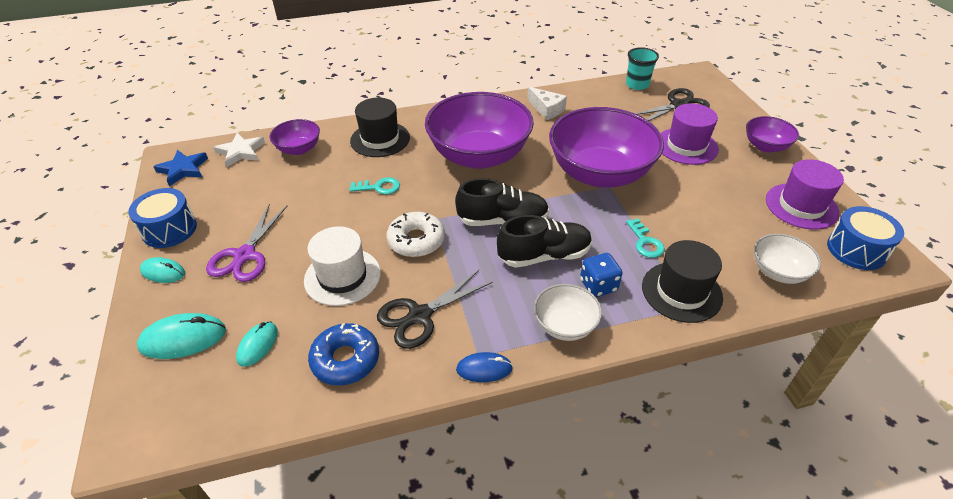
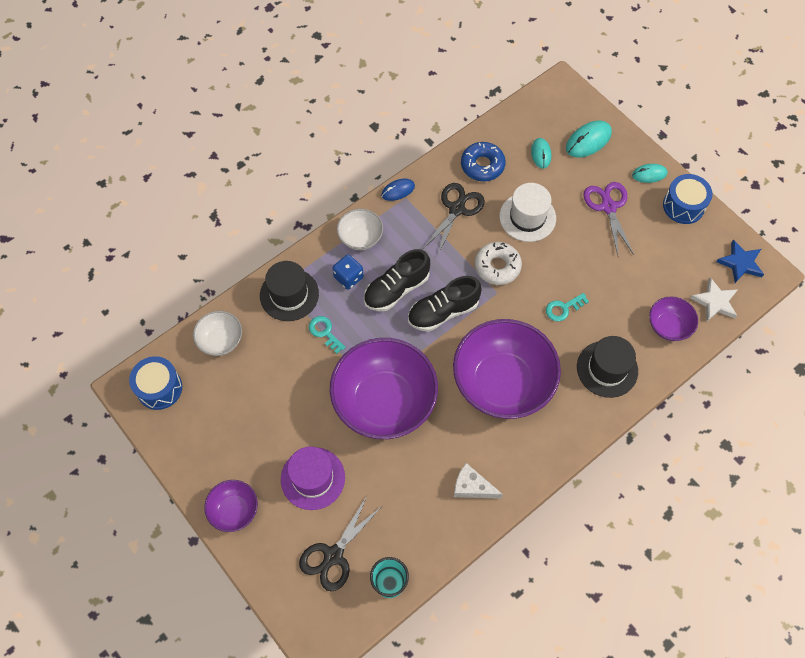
camera: 155 degrees right, 20 degrees up
purple hat [766,159,844,230] -> none

